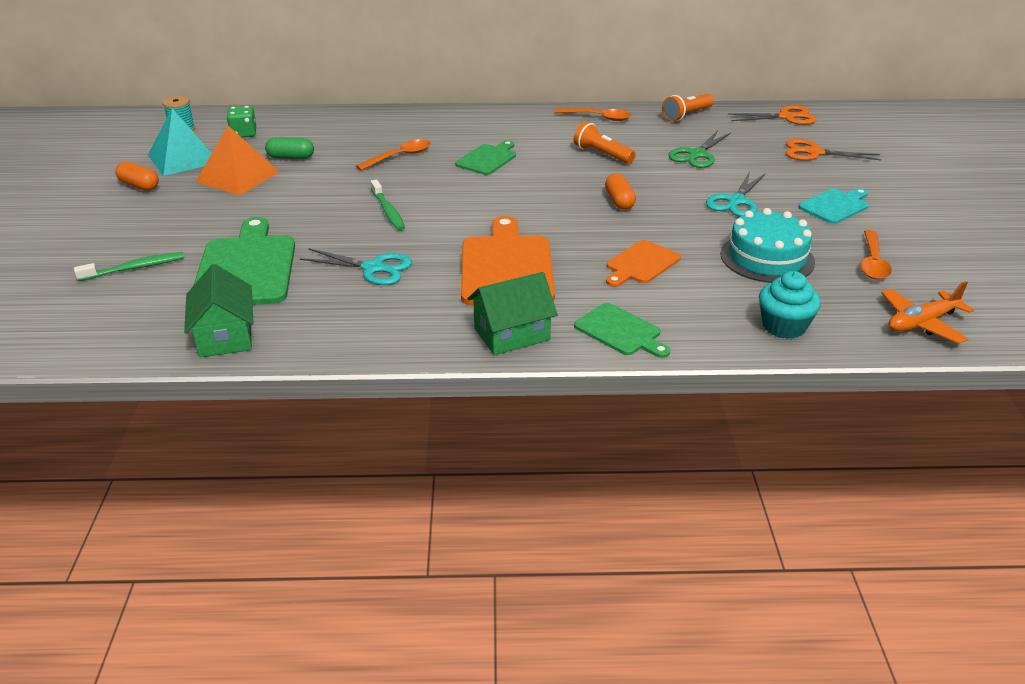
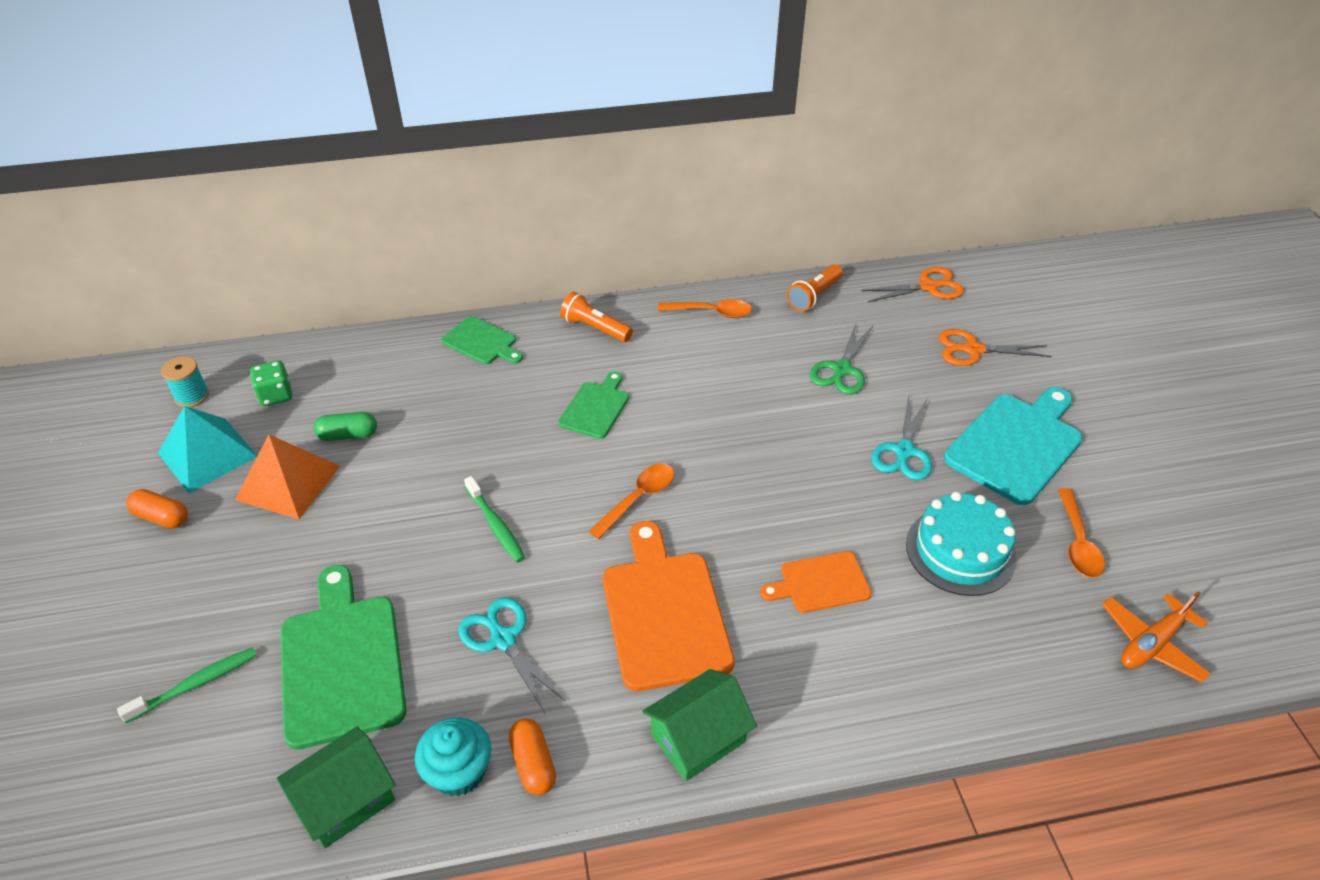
camera: 10 degrees left, 10 degrees up
green house [184,264,253,358] -> green house turned 75 degrees clockwise [277,727,396,849]
turquoise scissors [300,248,412,285] -> turquoise scissors turned 135 degrees counterclockwise [458,597,565,713]
orange spoon [356,139,431,171] -> orange spoon moved to [589,464,674,539]
orange flashlight [574,121,636,164] -> orange flashlight moved to [560,292,633,342]
green cutting board [574,303,670,358] -> green cutting board moved to [442,316,523,364]
orange capsule [605,173,636,210] -> orange capsule moved to [509,718,556,795]
orange cutting board [606,240,681,287] -> orange cutting board turned 45 degrees clockwise [760,551,872,613]
turquoise cupcake [759,271,821,339] -> turquoise cupcake moved to [415,717,491,796]
turquoise cutting board [798,188,869,224] -> turquoise cutting board [944,387,1083,505], size x1.78

